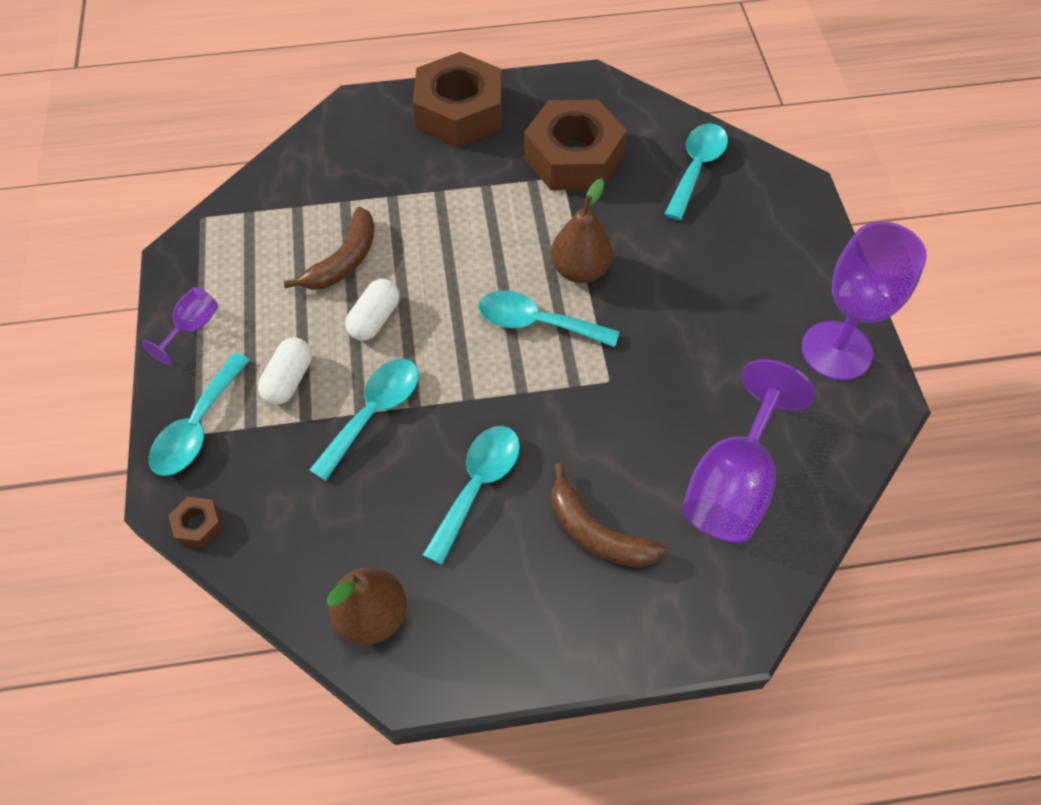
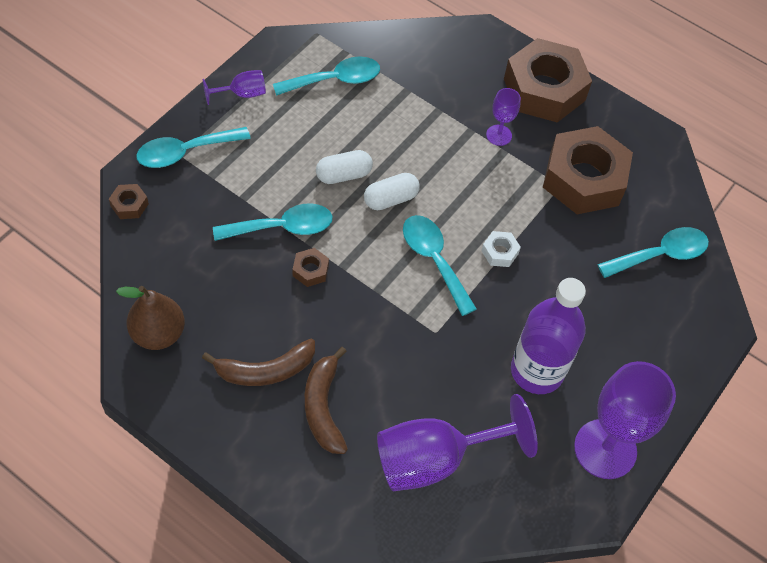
camera: 40 degrees right, 0 degrees up
white capsule [258,337,312,405] -> white capsule moved to [364,173,419,210]
brown banana [283,207,375,290] -> brown banana moved to [202,339,315,386]
turquoise spoon [423,426,520,565] -> turquoise spoon moved to [273,56,380,96]
brown pear [551,178,613,283] -> white nut [481,231,521,267]
none -> brown nut [292,248,329,287]
none -> purple goblet [486,88,521,146]
none -> purple bottle [511,278,586,394]

